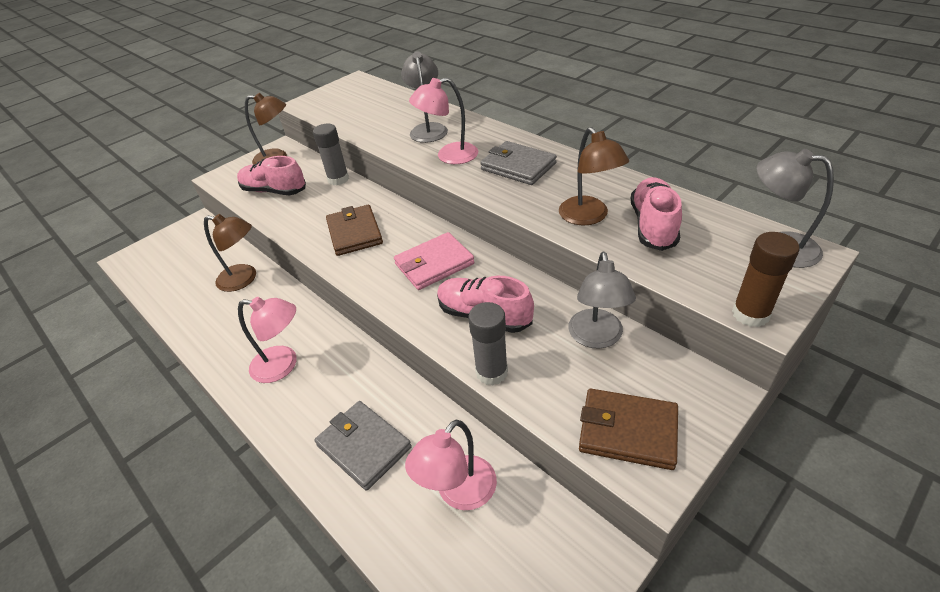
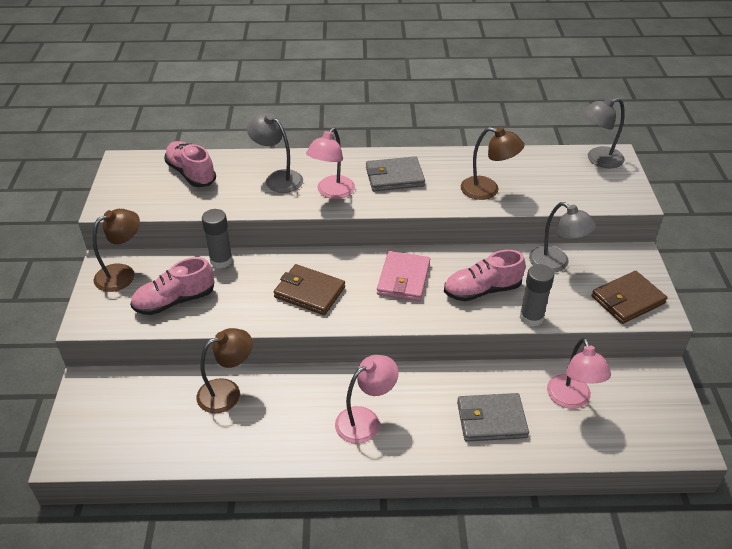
camera: 50 degrees left, 0 degrees up
pink shoe [631,177,682,251] -> pink shoe moved to [164,141,216,187]
brown glue stick [732,232,800,327] -> none

